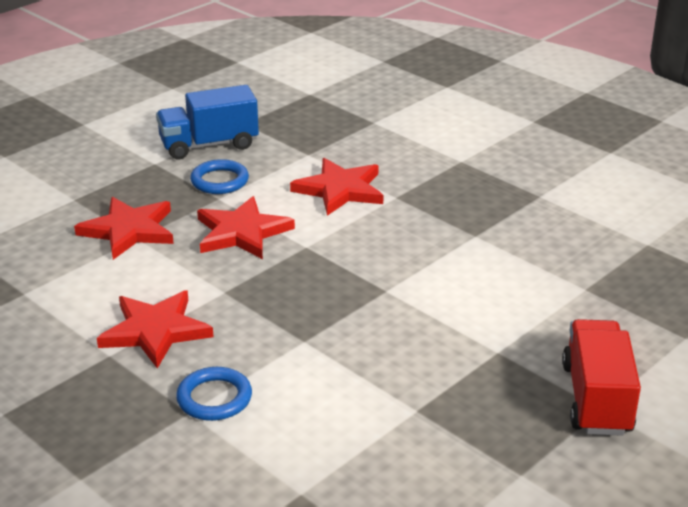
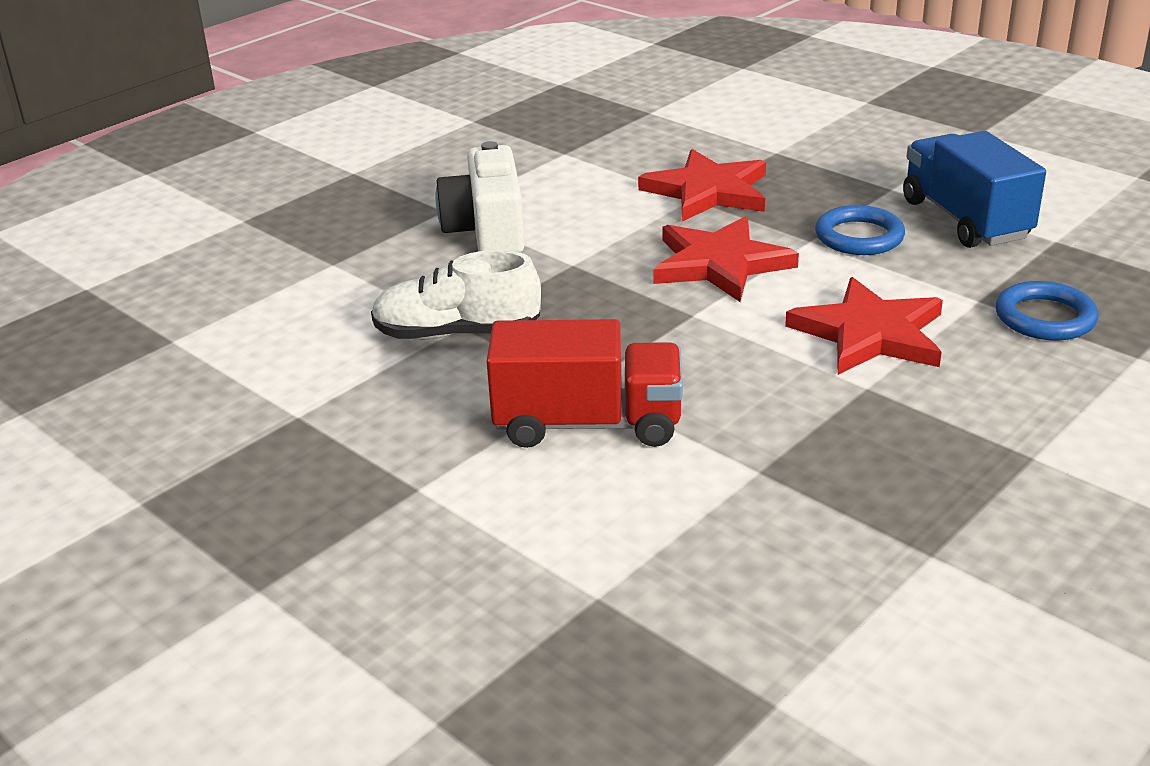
camera: 90 degrees right, 0 degrees up
red star [97,290,214,368] -> white camera [435,141,525,252]
blue ring [176,367,252,421] -> blue ring moved to [996,281,1099,340]
red truck [562,319,641,436] -> red truck moved to [486,319,683,448]
none -> white shoe [371,250,541,340]

